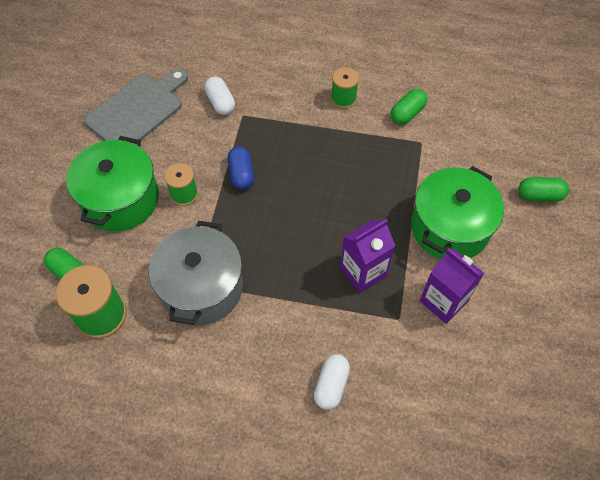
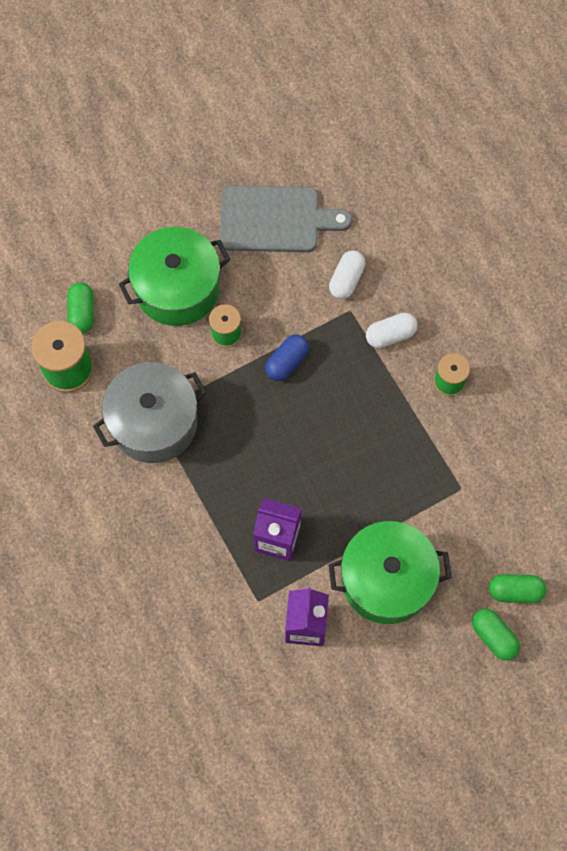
camera: 50 degrees right, 10 degrees up
white capsule [314,354,350,410] -> white capsule moved to [366,313,418,348]
green capsule [391,89,428,125] -> green capsule moved to [489,574,547,603]

